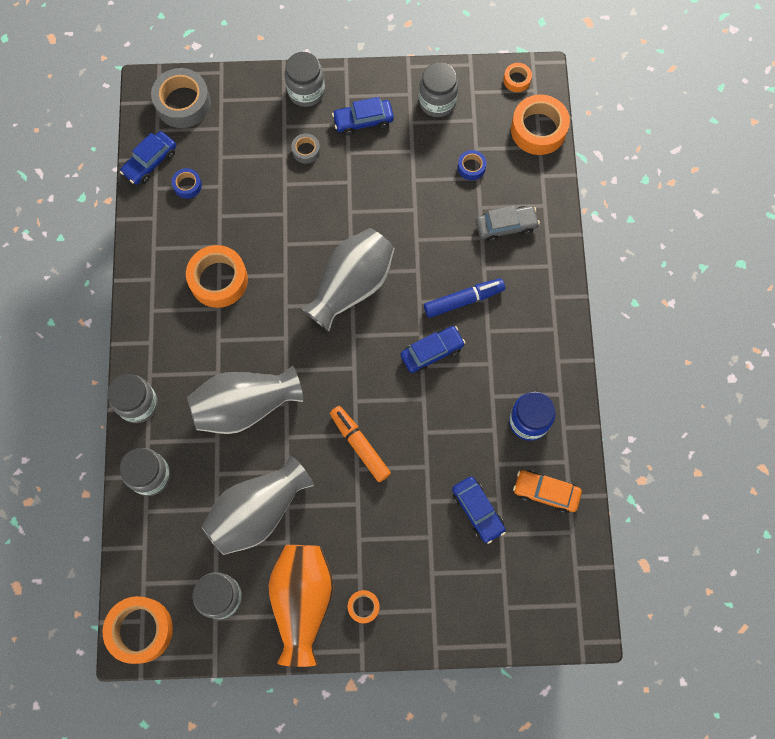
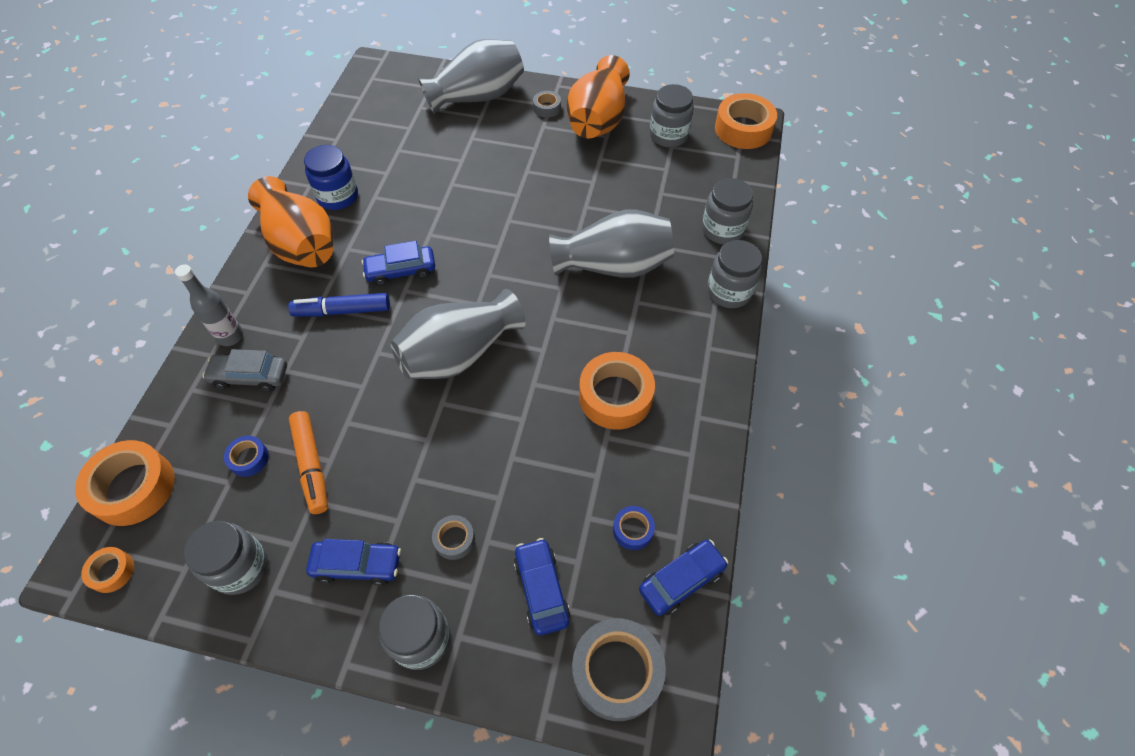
camera: 165 degrees left, 15 degrees down
grey vase [202,456,314,555] -> grey vase moved to [418,39,524,114]
orange marker [330,406,391,482] -> orange marker moved to [289,411,328,514]
orange tape [348,590,380,623] -> grey tape [533,91,561,118]
blue car [452,477,506,544] -> blue car moved to [514,538,570,635]
orange car [513,470,582,513] -> none
none -> grey bottle [175,265,243,346]
none -> orange vase [248,176,334,267]

